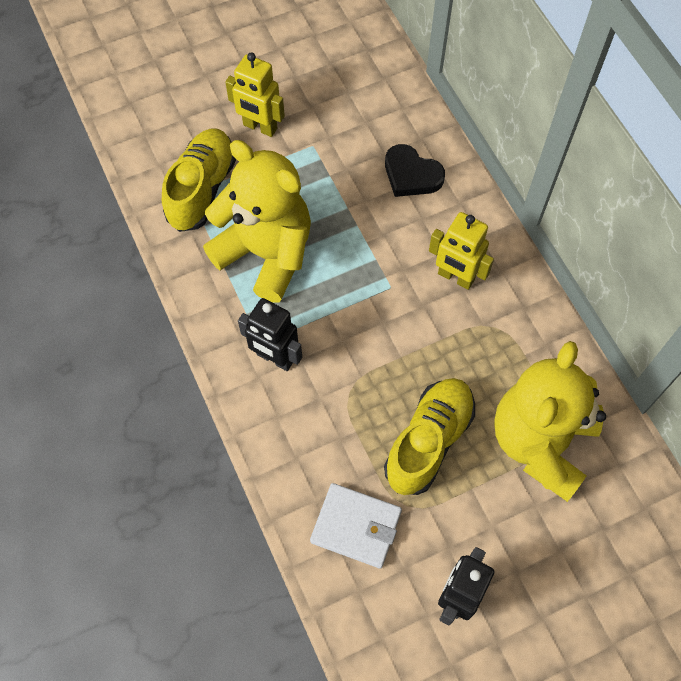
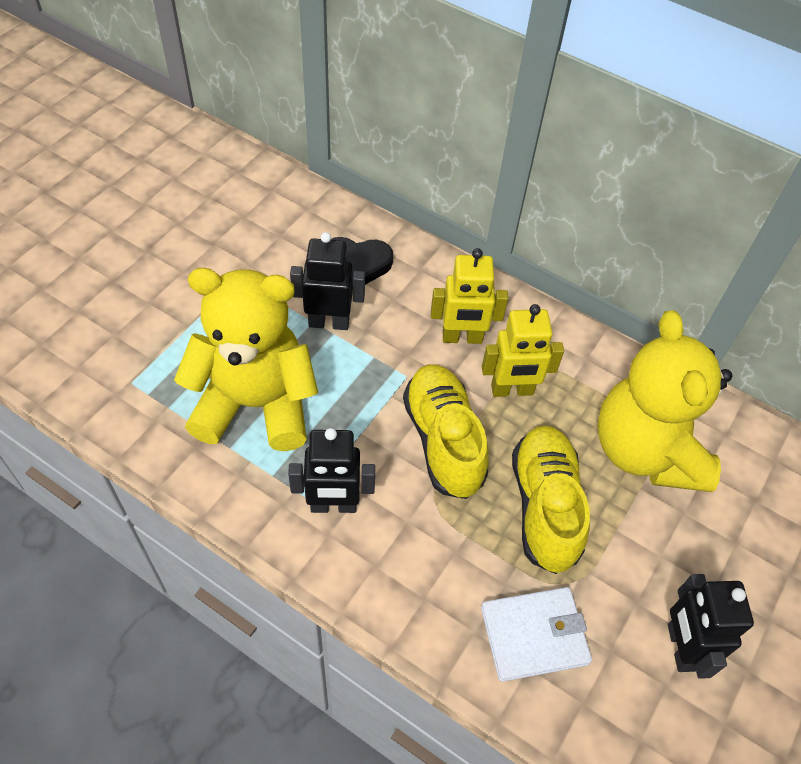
camera: 35 degrees left, 10 degrees down
yellow shoe [162,128,236,232] -> yellow shoe moved to [403,364,489,499]
yellow robot [225,53,285,137] -> yellow robot moved to [482,304,564,397]
none -> black robot [290,232,365,330]

